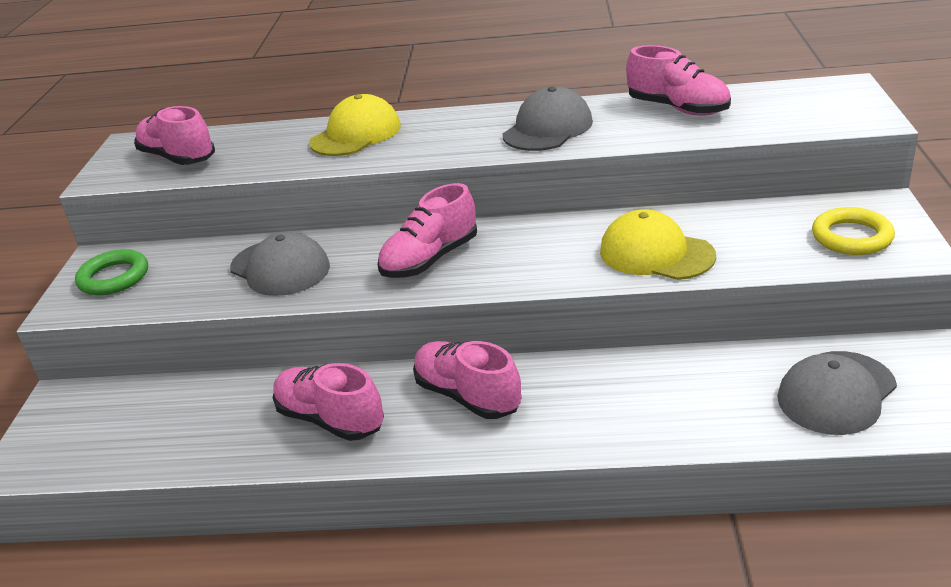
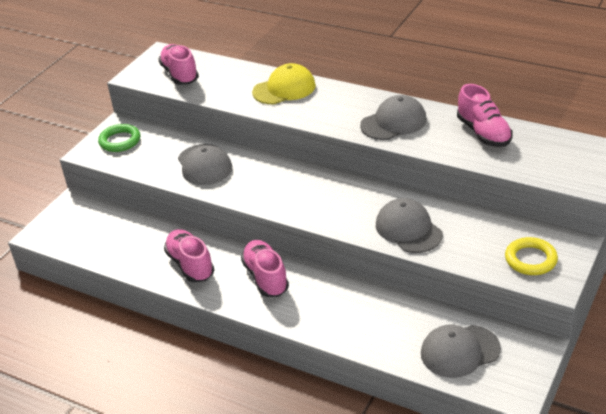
camera: 25 degrees right, 5 degrees up
pink shoe [377,183,477,278] -> none
yellow cap [600,209,716,280] -> grey cap [376,198,443,253]

